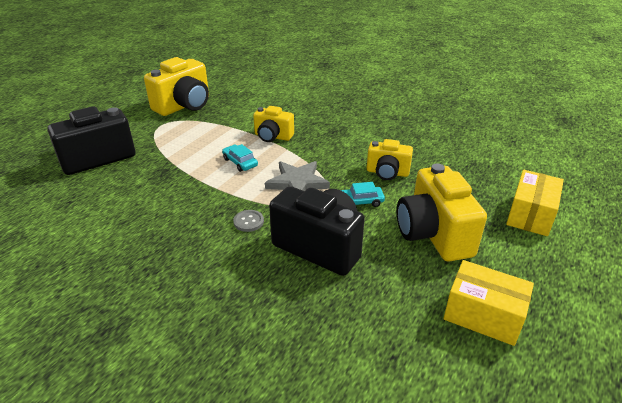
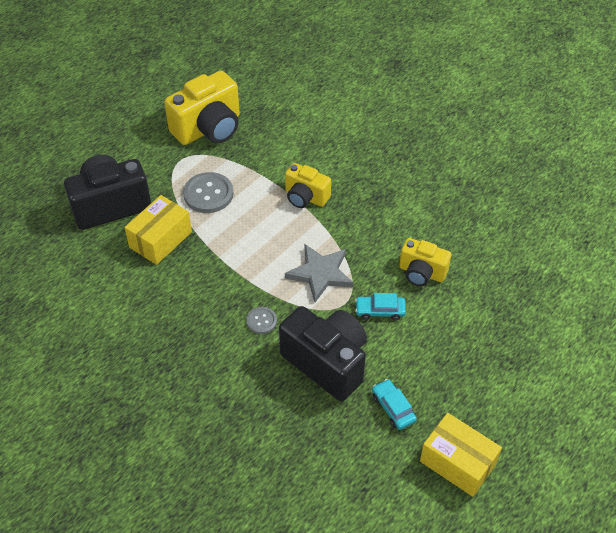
camera: 10 degrees right, 15 degrees up
turquoise car [222,144,258,172] -> turquoise car moved to [372,379,417,430]
yellow camera [397,163,487,261] -> none
yellow box [506,170,564,236] -> yellow box moved to [124,195,192,265]
none -> grey button [183,172,234,213]

